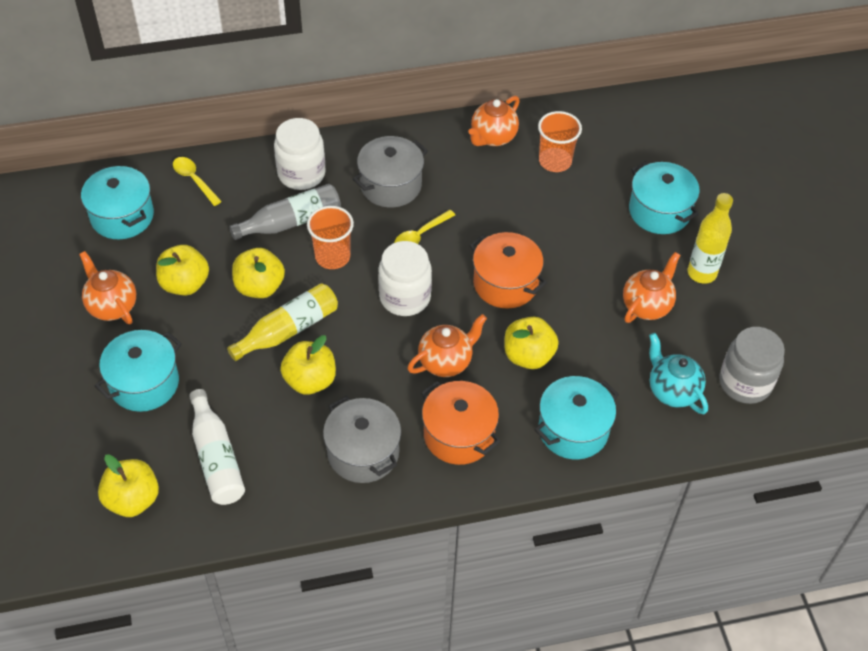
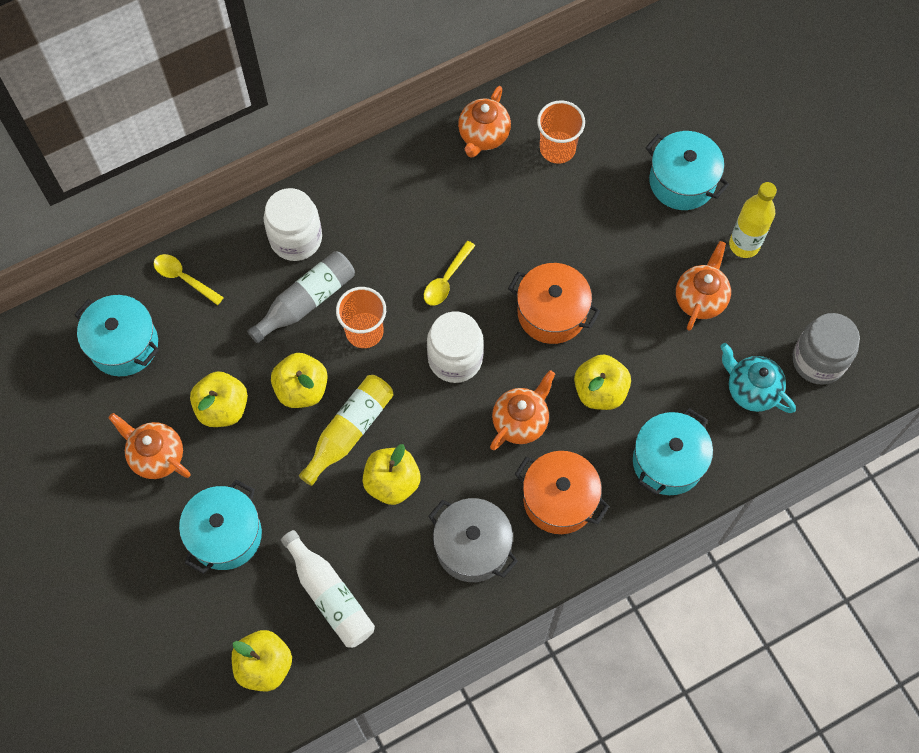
camera: 15 degrees left, 15 degrees up
grey pot [353,136,428,208] -> none

